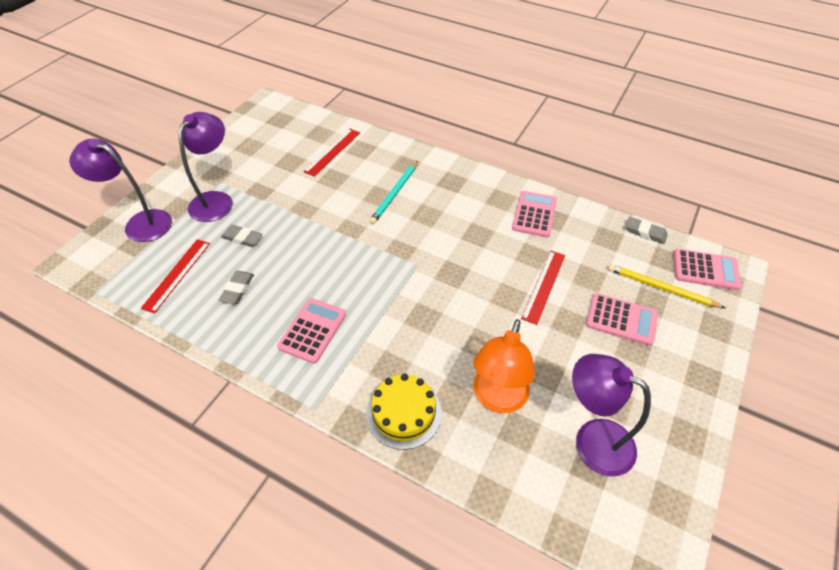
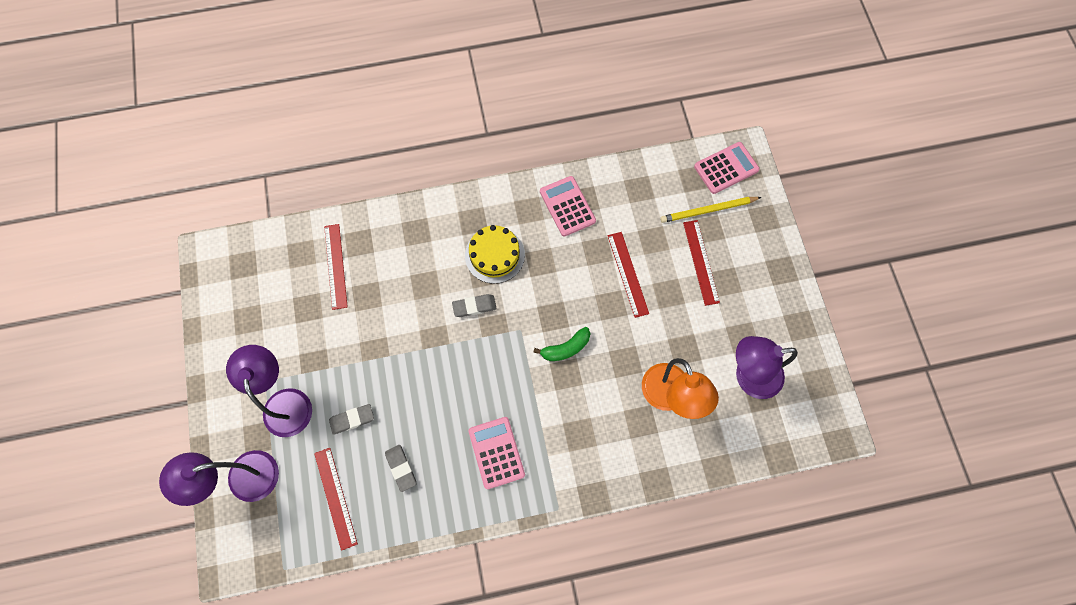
camera: 40 degrees left, 20 degrees up
yellow cake [366,374,442,450] -> yellow cake moved to [465,225,525,284]
turquoise pencil [369,161,418,224] -> none
pink calculator [586,293,658,346] -> red ruler [683,220,720,306]
grey eraser [626,217,668,244] -> grey eraser moved to [452,294,497,317]
none -> green banana [533,327,591,361]

